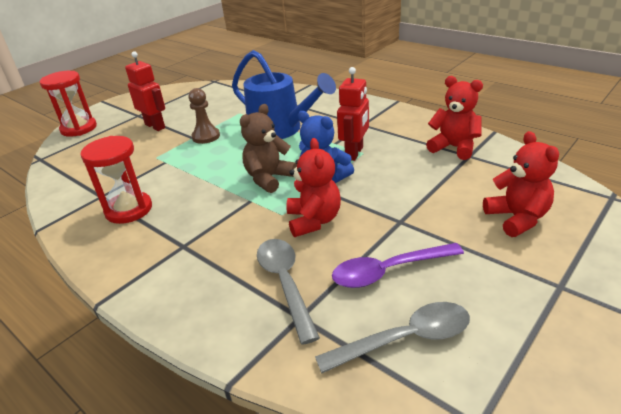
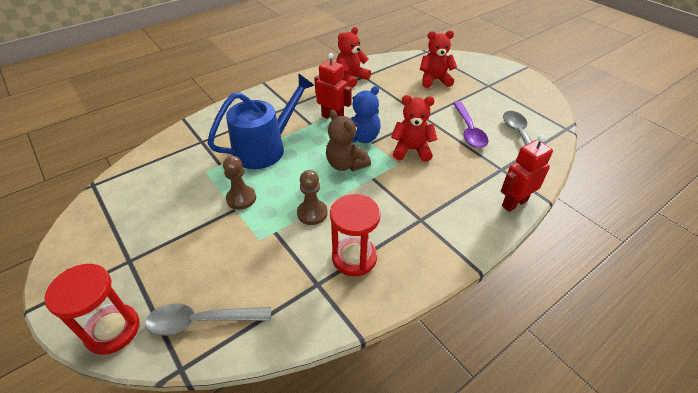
camera: 80 degrees left, 10 degrees up
red robot [125,51,165,131] -> red robot moved to [501,135,553,212]
grey spoon [257,239,320,345] -> grey spoon moved to [145,303,271,336]
none -> brown pawn [297,170,328,225]

